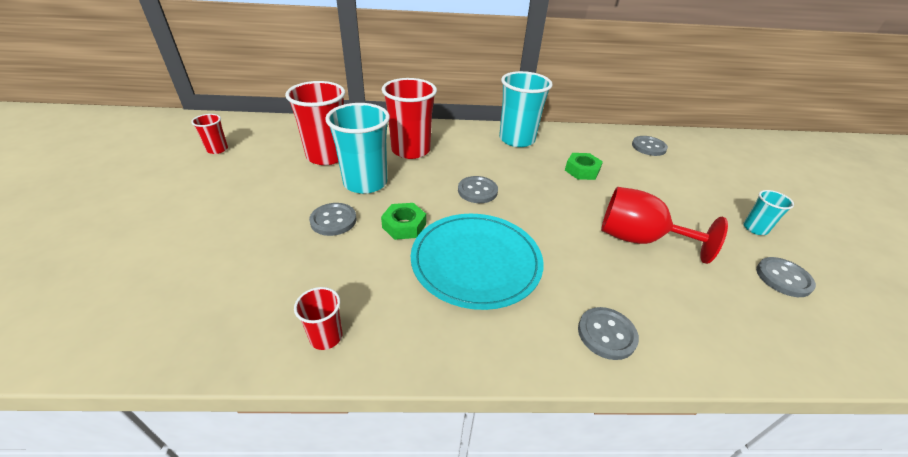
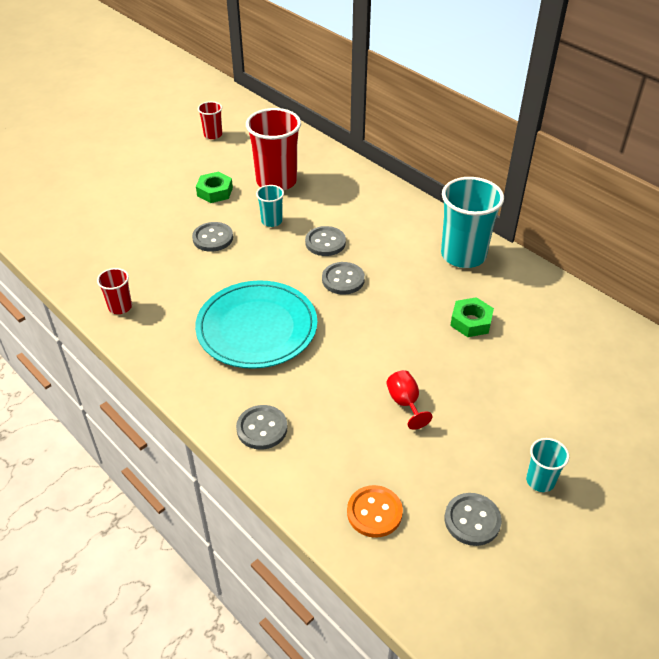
camera: 50 degrees right, 5 degrees up
turquoise cup [325,103,390,194] -> turquoise cup [256,185,284,227], size x0.49
green nut [381,203,426,240] -> green nut moved to [196,172,233,203]
red cup [382,78,437,159] -> none
red goblet [601,187,728,264] -> red goblet [386,370,433,430], size x0.51
grey button [632,136,668,156] -> grey button moved to [305,226,346,256]
none -> orange button [347,485,403,538]

